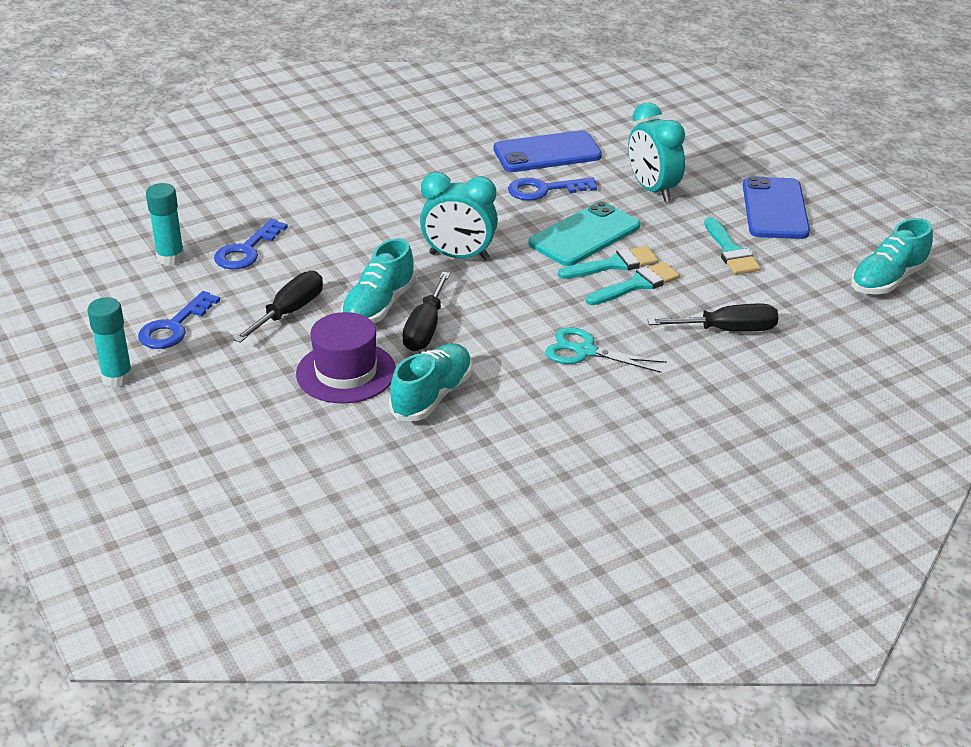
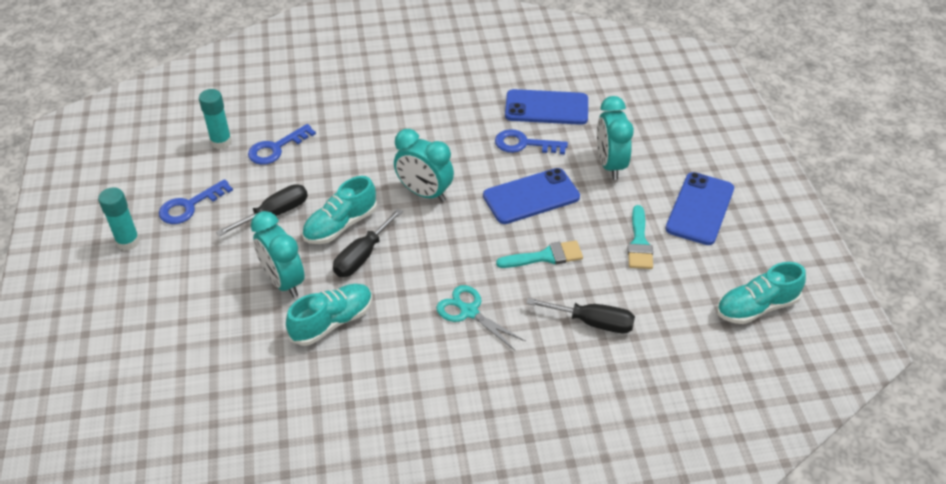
camera: 20 degrees right, 10 degrees up
purple hat [296,312,396,403] -> turquoise clock [251,211,305,298]
turquoise phone [529,201,640,266] -> blue phone [483,168,580,224]
turquoise brush [558,246,658,279] -> none

